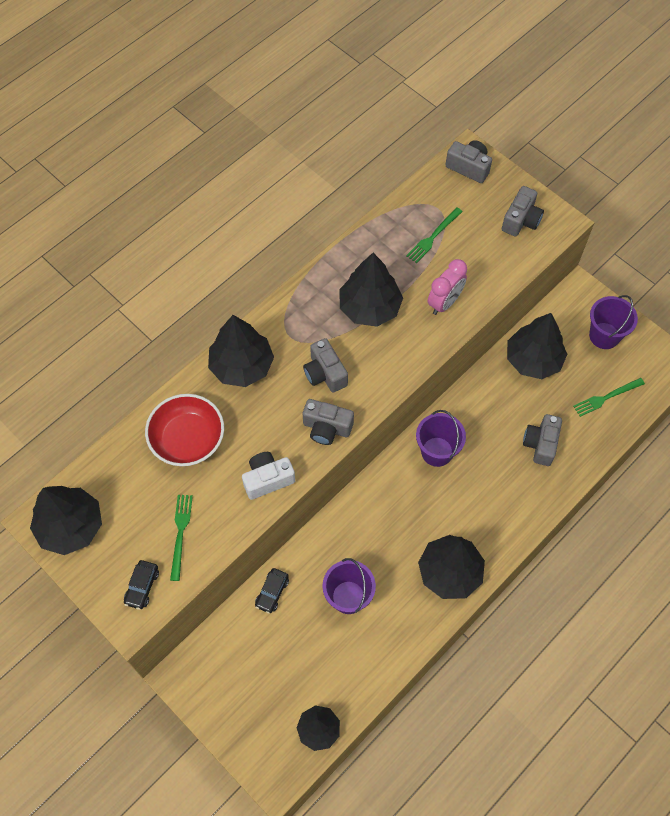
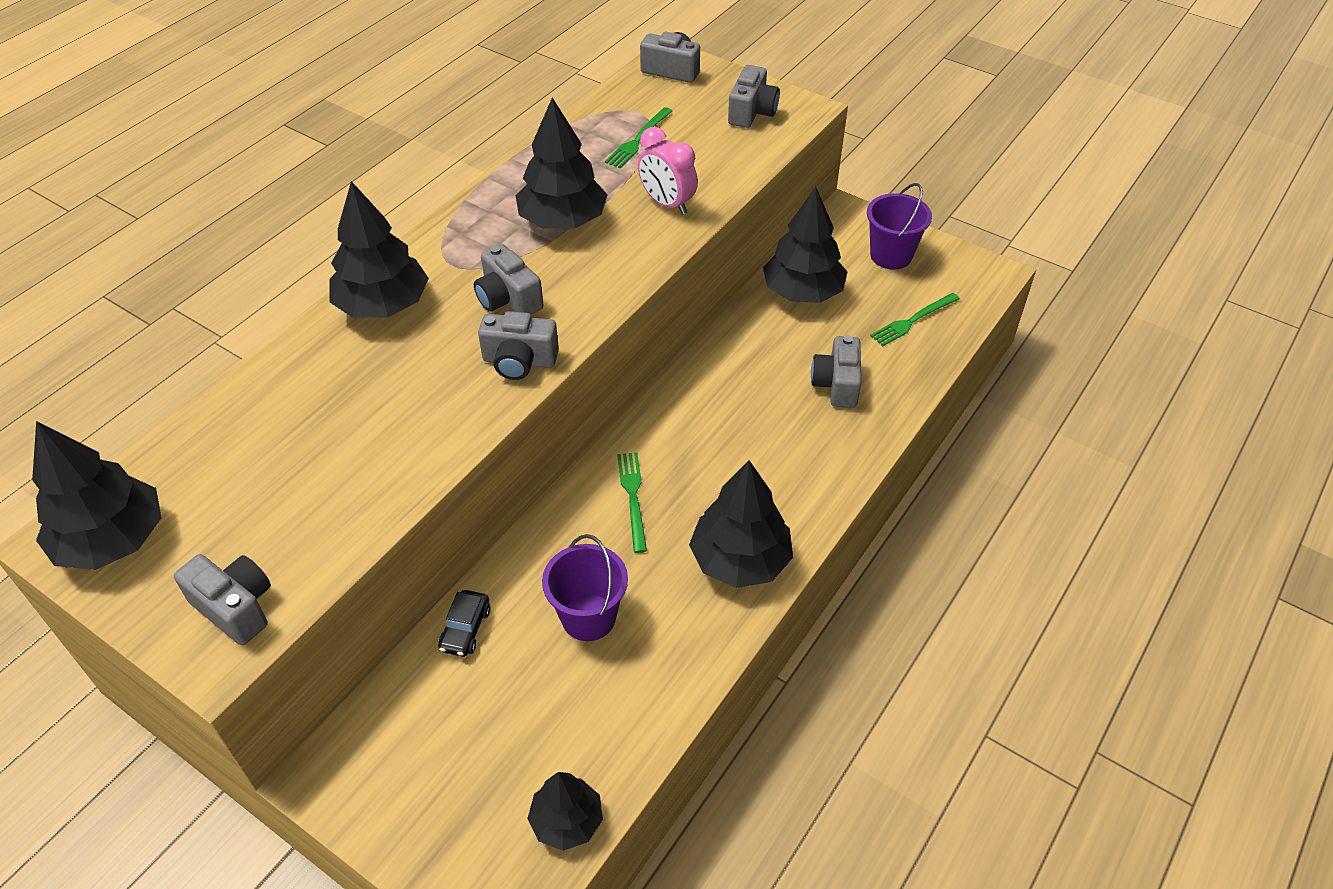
camera: 10 degrees left, 15 degrees down
black car [124,560,159,610] -> grey camera [174,554,271,645]
red bowl [145,394,224,466] -> none
green fork [170,495,193,581] -> green fork moved to [617,452,647,553]
white camera [242,452,295,500] -> none
purple bucket [416,410,466,467] -> none
pink clock [428,259,467,315] -> pink clock turned 105 degrees clockwise [638,127,698,215]

